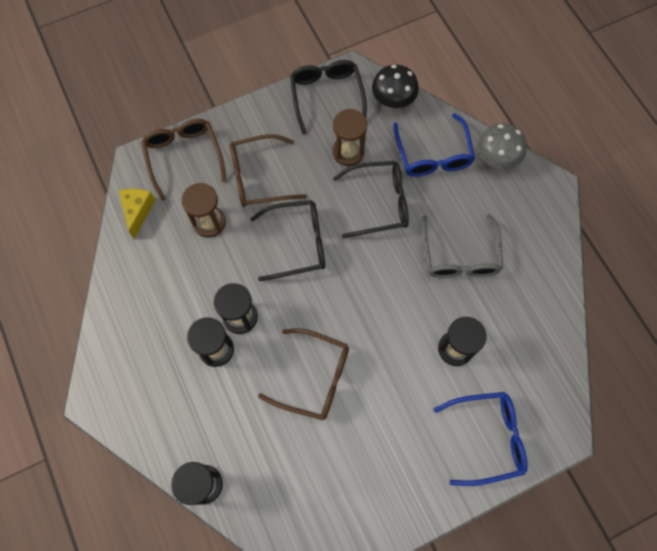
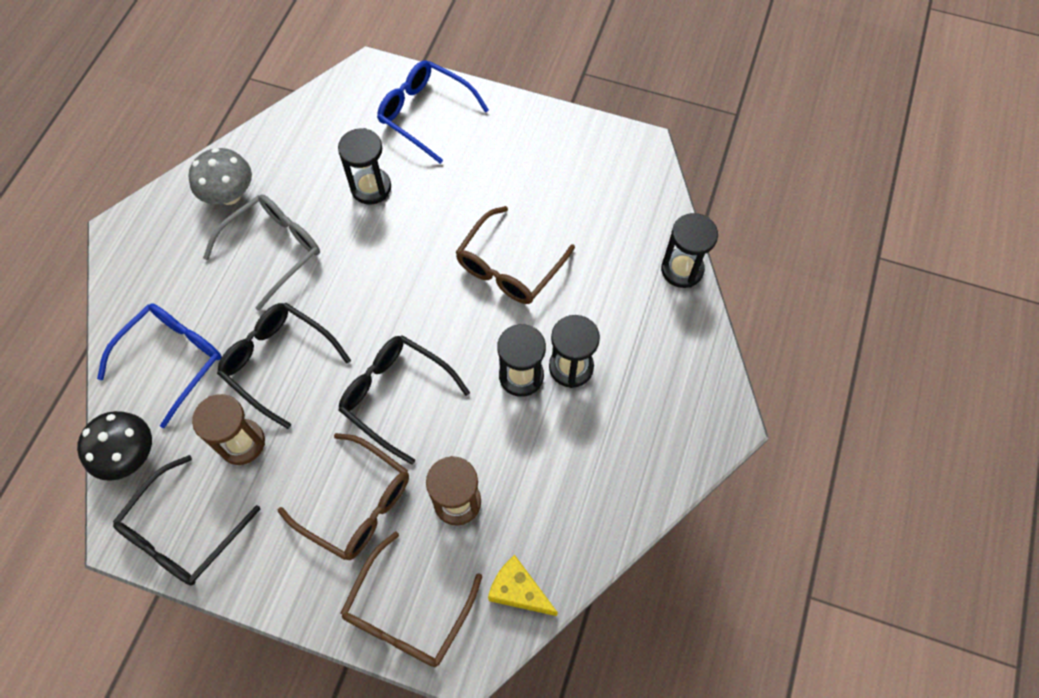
camera: 135 degrees left, 5 degrees down
yellow cheese [119,189,156,238] -> yellow cheese turned 75 degrees clockwise [488,555,558,616]
brown glasses [258,328,349,420] -> brown glasses turned 120 degrees counterclockwise [456,206,575,304]
grey mushroom [478,123,527,169] -> grey mushroom moved to [189,148,252,205]

